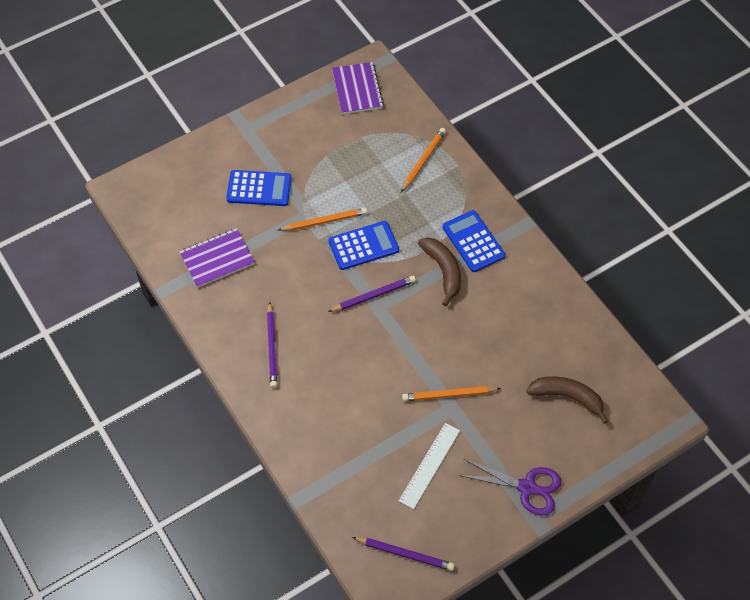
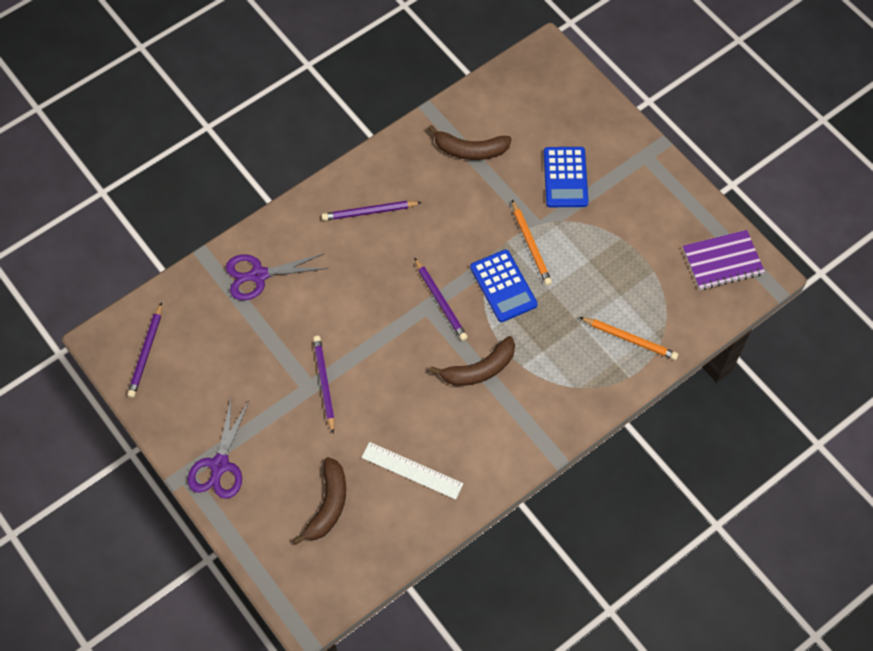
camera: 85 degrees right, 5 degrees up
purple notebook [179,228,255,288] -> brown banana [428,125,512,160]
white ruler [399,423,460,509] -> white ruler moved to [362,442,464,500]
orange pencil [402,386,501,401] -> purple pencil [313,336,335,434]
blue calculator [442,210,505,272] -> none
none -> purple scissors [226,253,328,300]

